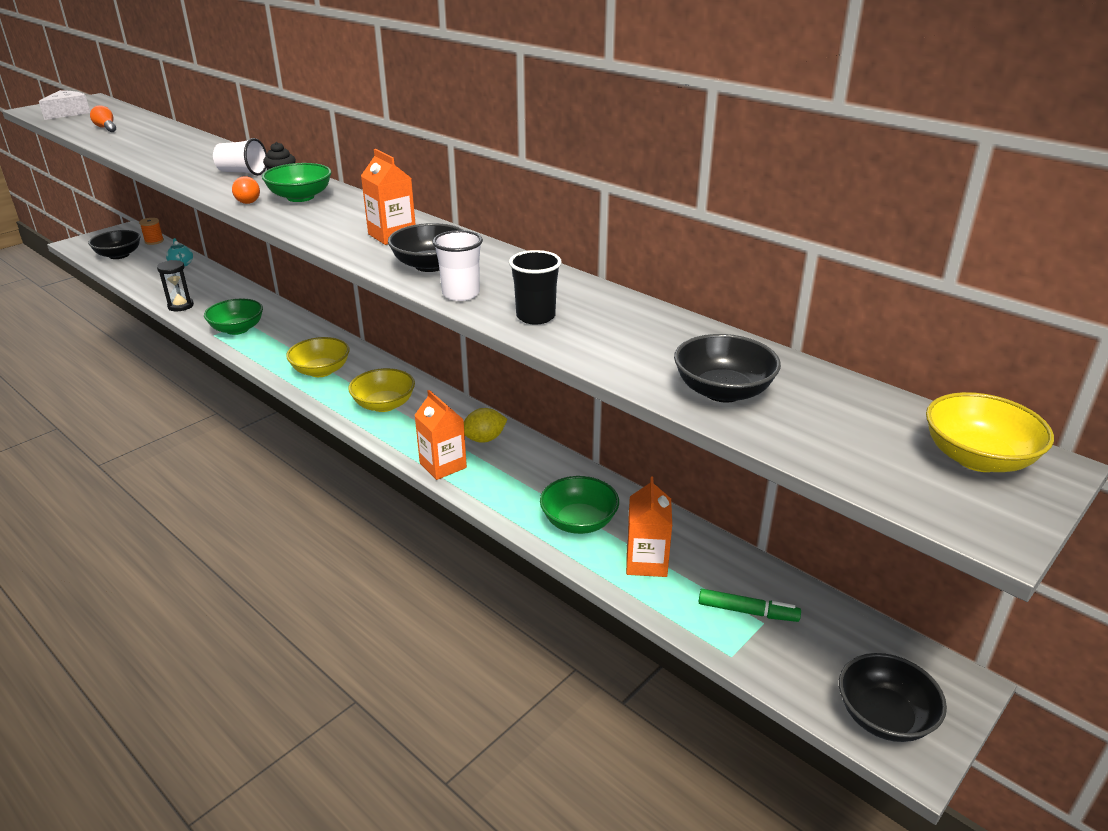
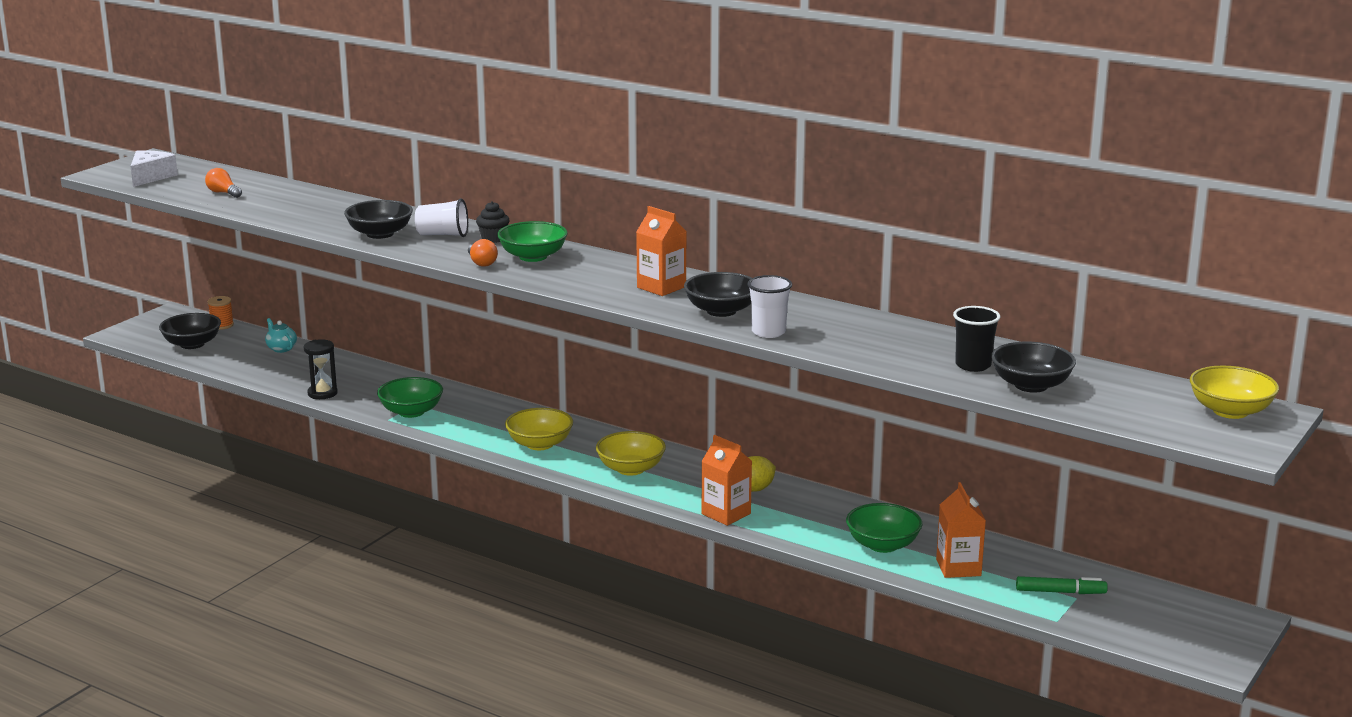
camera: 10 degrees left, 10 degrees down
black cup [509,250,561,325] -> black cup moved to [953,306,1000,372]
black bowl [839,653,947,742] -> black bowl moved to [344,200,413,239]

